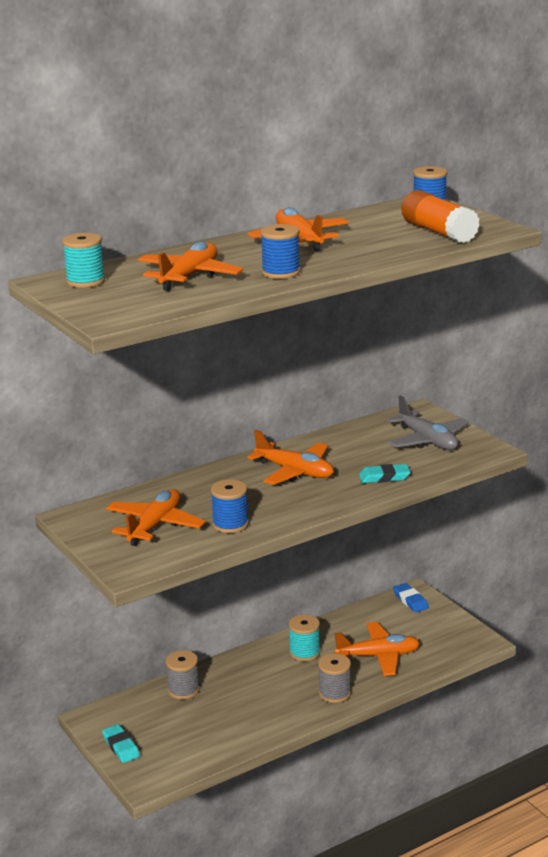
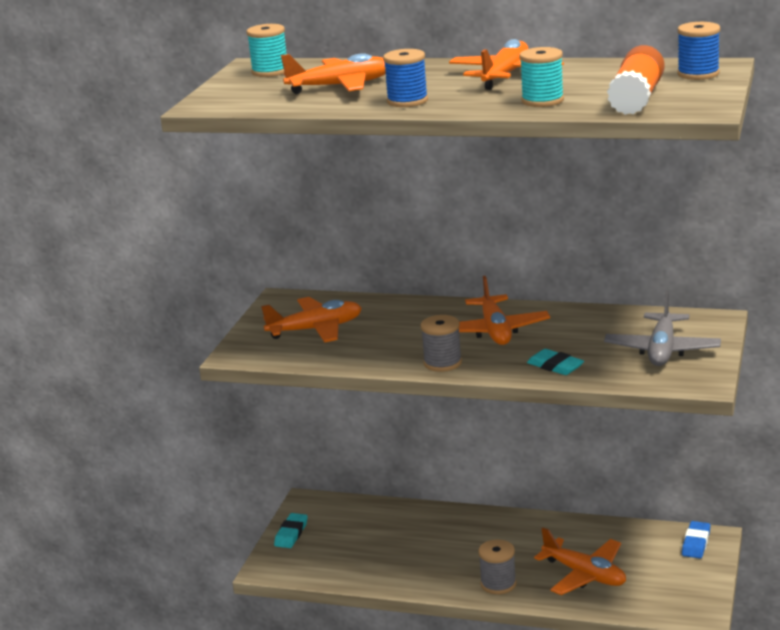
camera: 50 degrees right, 0 degrees up
grey spool [165,650,200,700] -> grey spool moved to [421,315,462,372]
blue spool [211,479,249,533] -> none
turquoise spool [289,614,320,661] -> turquoise spool moved to [519,47,564,107]

